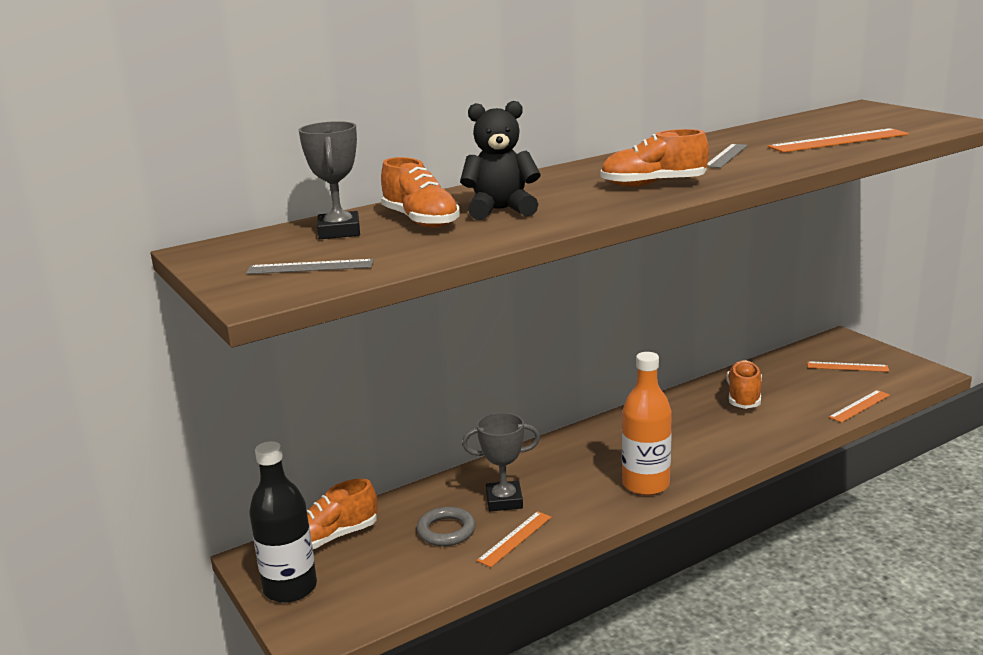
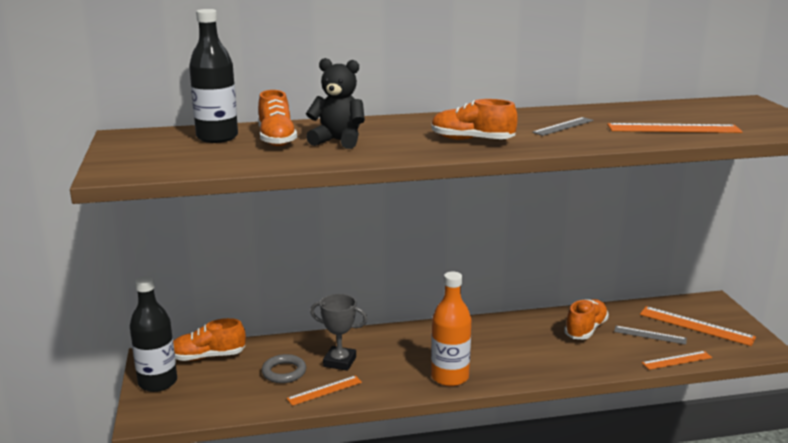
camera: 20 degrees right, 0 degrees up
grey ruler [246,259,374,274] -> grey ruler moved to [614,326,687,345]
grey trophy [299,121,360,239] -> black bottle [189,9,238,143]
orange ruler [807,361,889,372] -> orange ruler [640,306,756,346], size x1.61

